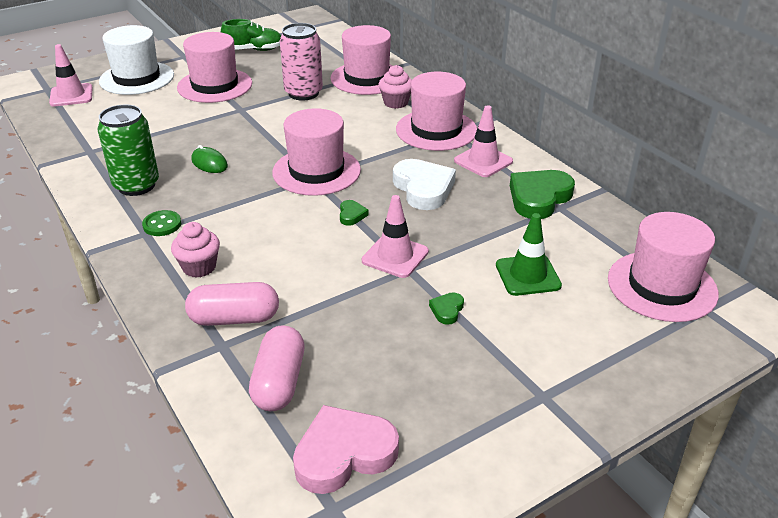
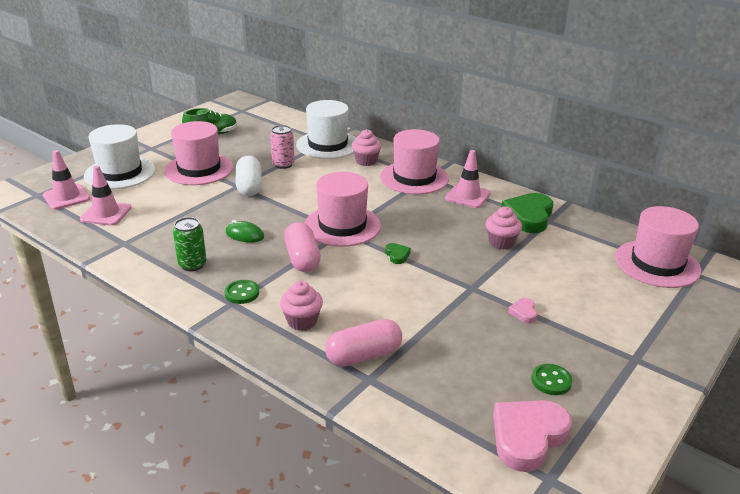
camera: 20 degrees left, 5 degrees down
green can [98,105,159,196] -> green can [173,217,207,271], size x0.66
pink capsule [249,325,305,411] -> pink capsule moved to [284,222,321,272]
pink can [280,23,323,101] -> pink can [270,125,295,169], size x0.66
pink hat [331,25,392,95] -> white hat [296,100,356,159]
pink traffic cone [362,195,429,278] -> pink traffic cone moved to [80,165,132,226]
white heart [393,159,456,210] -> none
green heart [429,292,464,325] -> pink heart [508,298,537,324]
green traffic cone [496,213,562,296] -> none
none -> white capsule [236,156,262,196]
none -> pink cupcake [486,206,522,250]
none -> green button [531,364,573,395]

